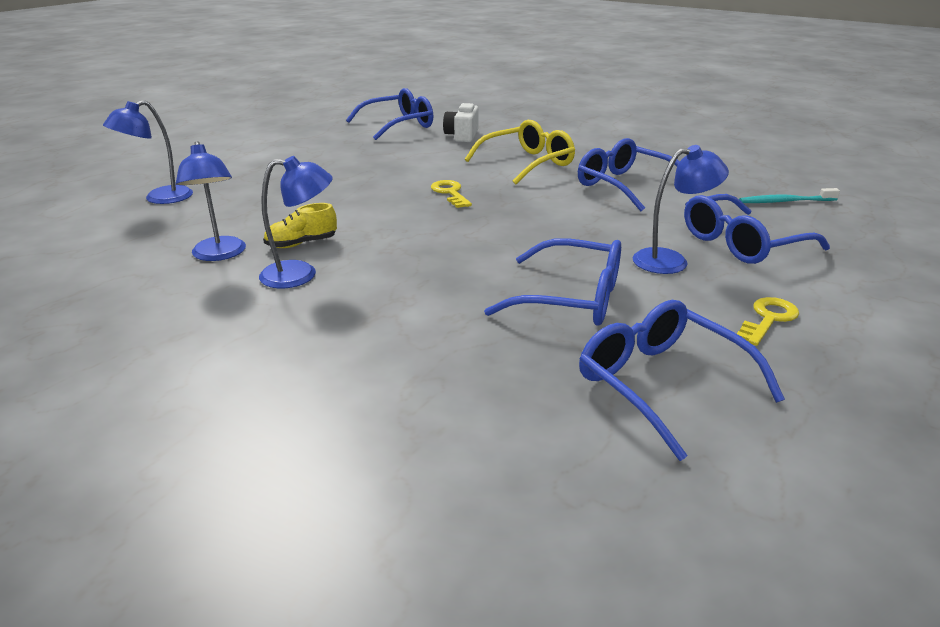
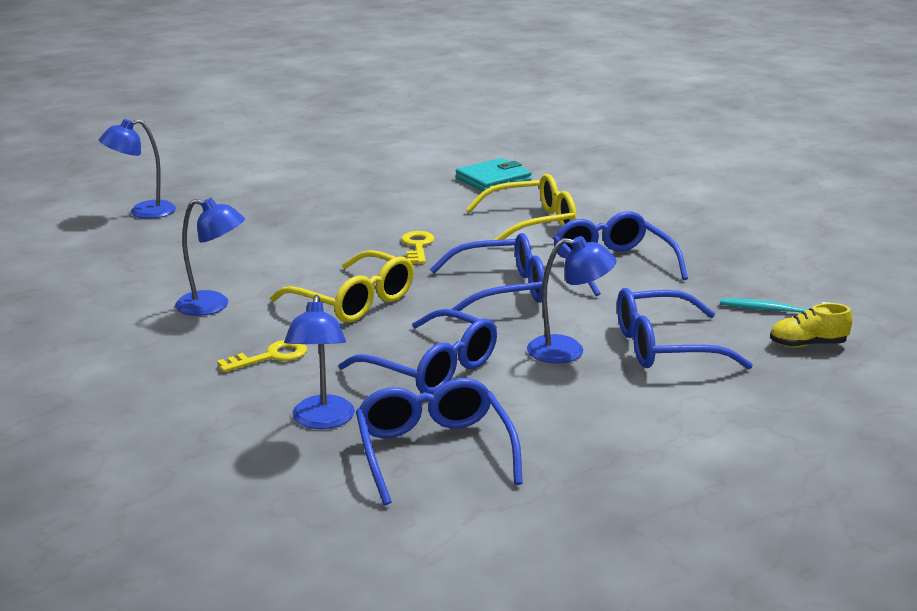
camera: 20 degrees right, 5 degrees down
blue lamp [176,141,246,261] -> blue lamp moved to [284,295,355,429]
yellow shoe [263,203,337,248] -> yellow shoe moved to [770,303,853,347]
blue glasses [346,88,433,140] -> blue glasses moved to [430,233,545,311]
white camera [443,103,479,142] -> turquoise wallet [456,158,532,192]
yellow key [737,297,799,346] -> yellow key moved to [217,340,307,372]
none -> yellow glasses [270,250,414,323]

